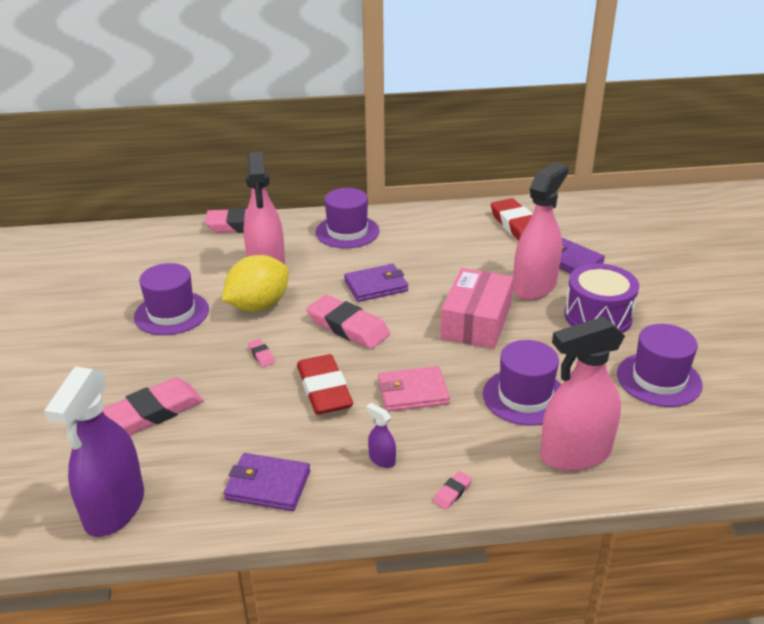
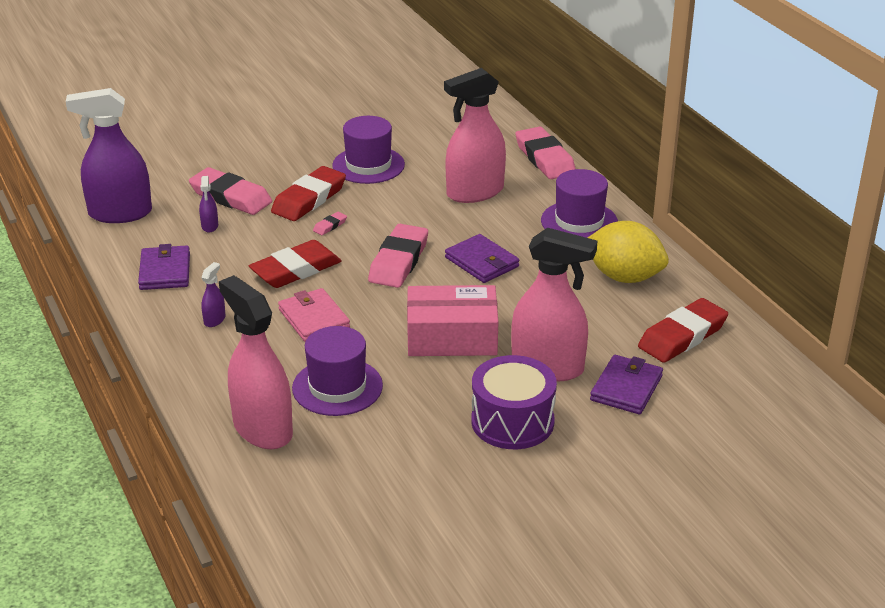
camera: 70 degrees right, 0 degrees up
yellow lemon [222,255,289,312] -> yellow lemon moved to [588,221,669,283]
pink eraser [433,471,472,510] -> none
purple hat [617,324,703,407] -> none
none -> purple spray bottle [199,176,218,233]
none -> red eraser [271,166,346,221]

